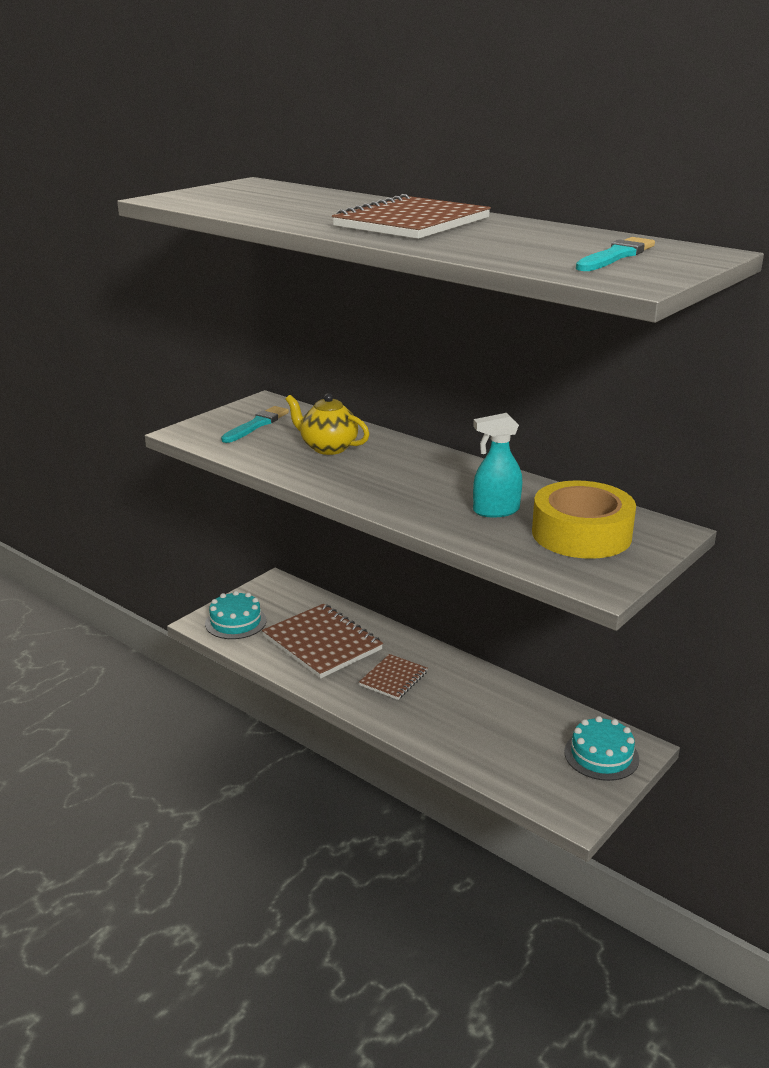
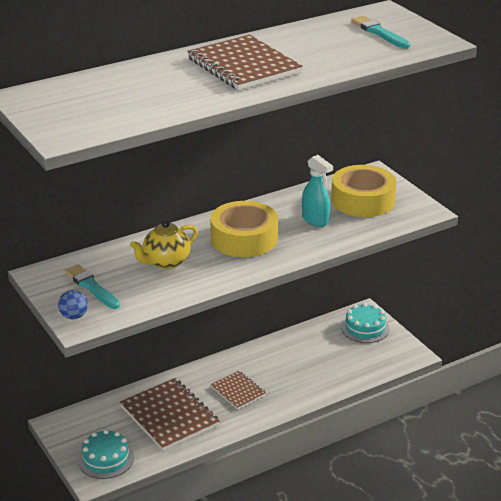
camera: 70 degrees left, 5 degrees up
brown notebook [262,604,383,679] -> brown notebook turned 75 degrees clockwise [120,378,219,451]
turquoise spray bottle [473,413,522,517] -> turquoise spray bottle turned 45 degrees counterclockwise [302,155,333,227]
none -> blue ball [58,290,88,319]
none -> yellow tape [210,201,278,257]

